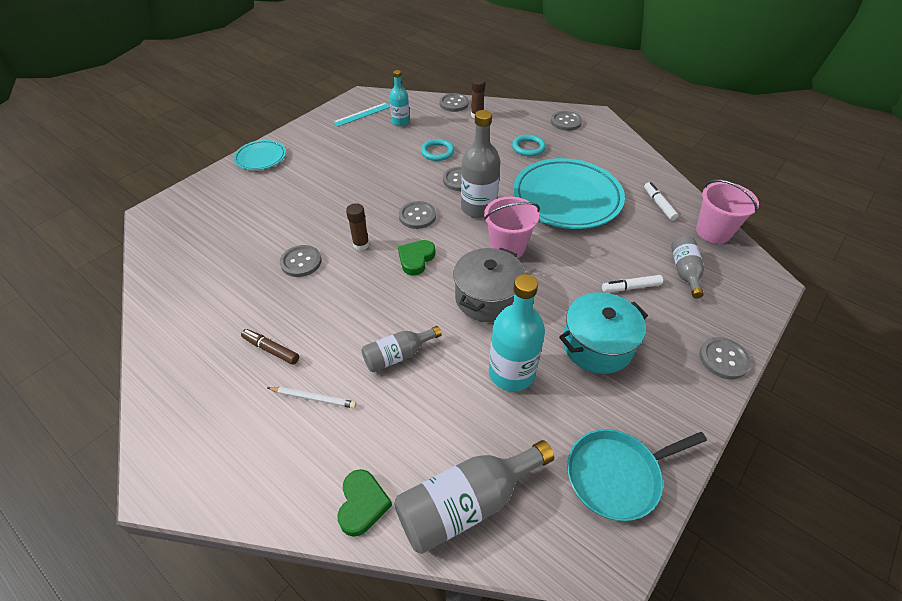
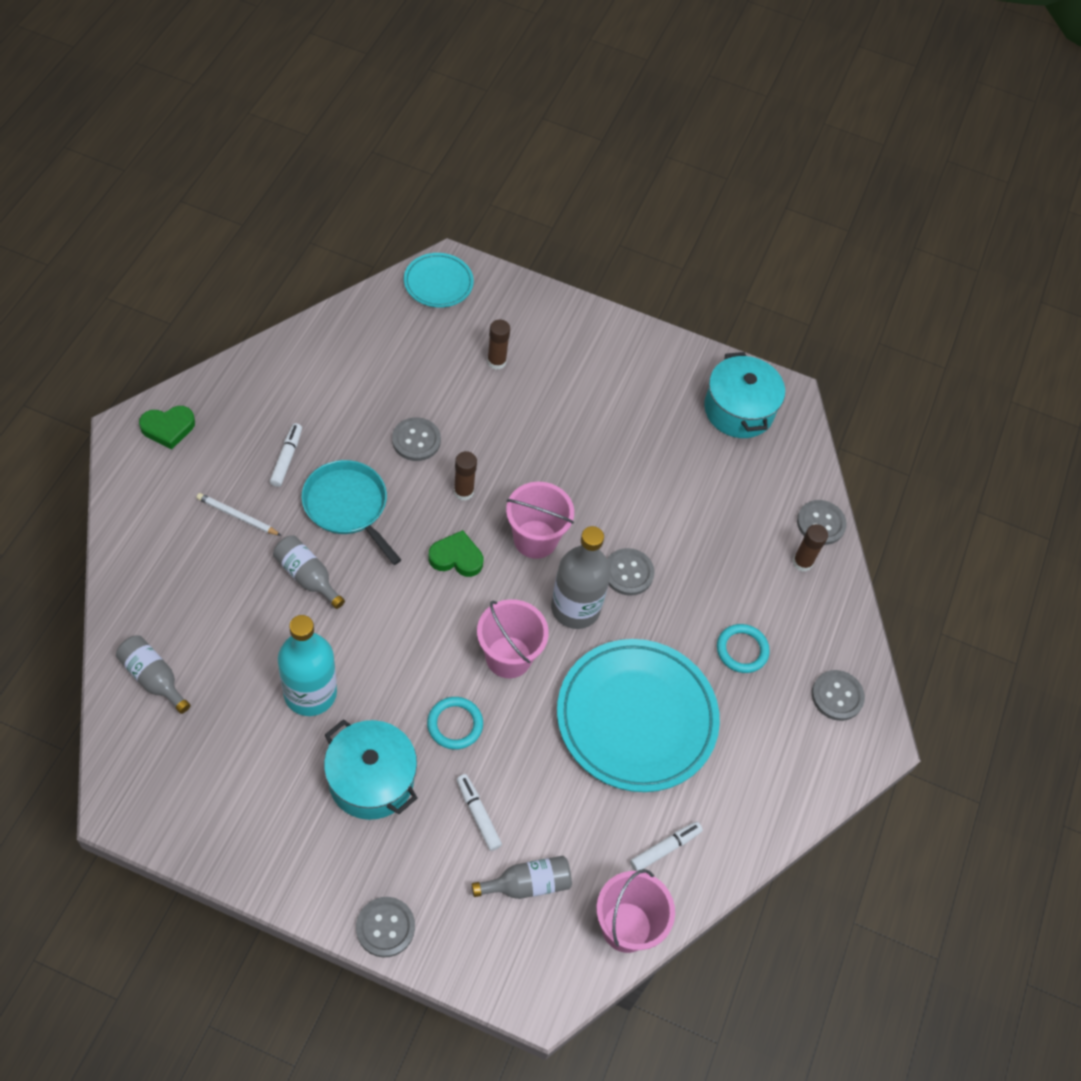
camera: 65 degrees right, 10 degrees up
turquoise plate [234,140,286,170] -> turquoise plate moved to [404,253,474,308]
brown marker [241,329,299,365] -> white marker [270,423,302,487]
white pencil [268,387,357,408] -> white pencil turned 120 degrees clockwise [197,493,282,536]
turquoise ruler [333,102,390,127] -> turquoise pot [704,352,785,438]
green heart [337,469,392,537] -> green heart moved to [139,406,195,449]
turquoise bottle [390,70,410,126] -> none
grey bottle [394,440,554,554] -> grey bottle [116,635,191,714], size x0.60
grey button [399,201,436,229] -> pink bucket [506,482,574,559]
turquoise ring [421,139,454,161] -> turquoise ring moved to [427,697,483,750]
grey pot [453,247,526,322] -> none
turquoise pan [567,429,707,521] -> turquoise pan moved to [301,460,401,565]
none -> brown glue stick [487,320,510,370]

